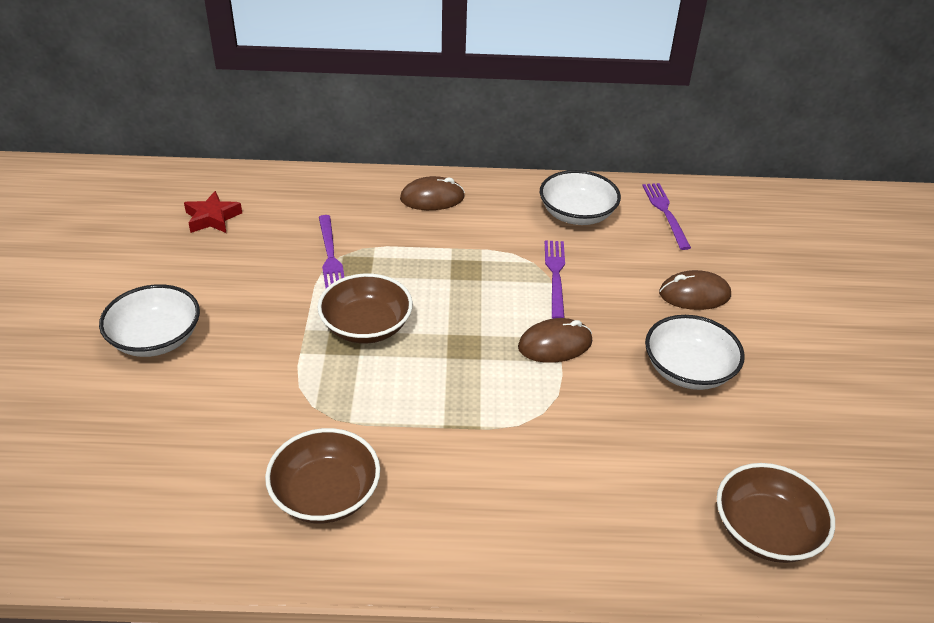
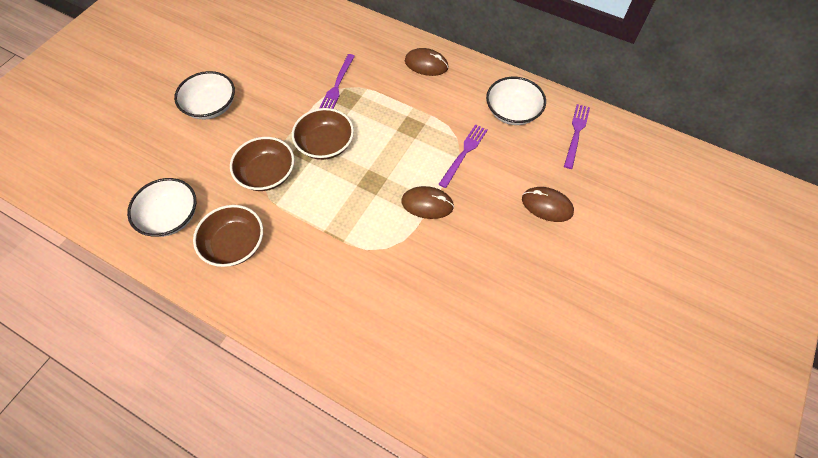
camera: 30 degrees right, 20 degrees up
red star [184,191,242,233] -> none
white bowl [645,315,745,390] -> white bowl moved to [127,178,196,237]
brown bowl [717,463,835,563] -> brown bowl moved to [230,137,295,191]

